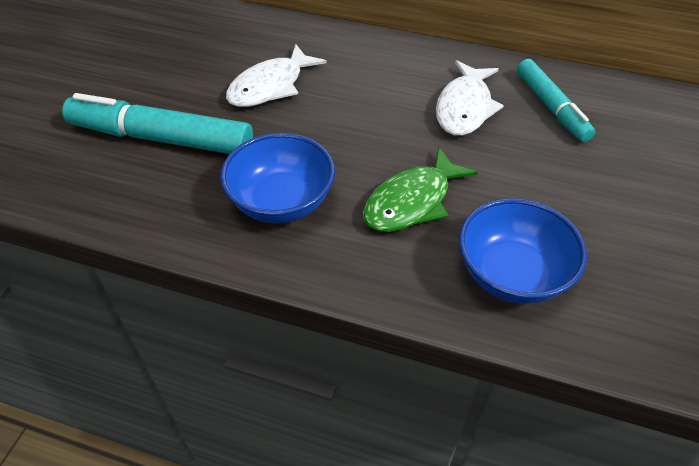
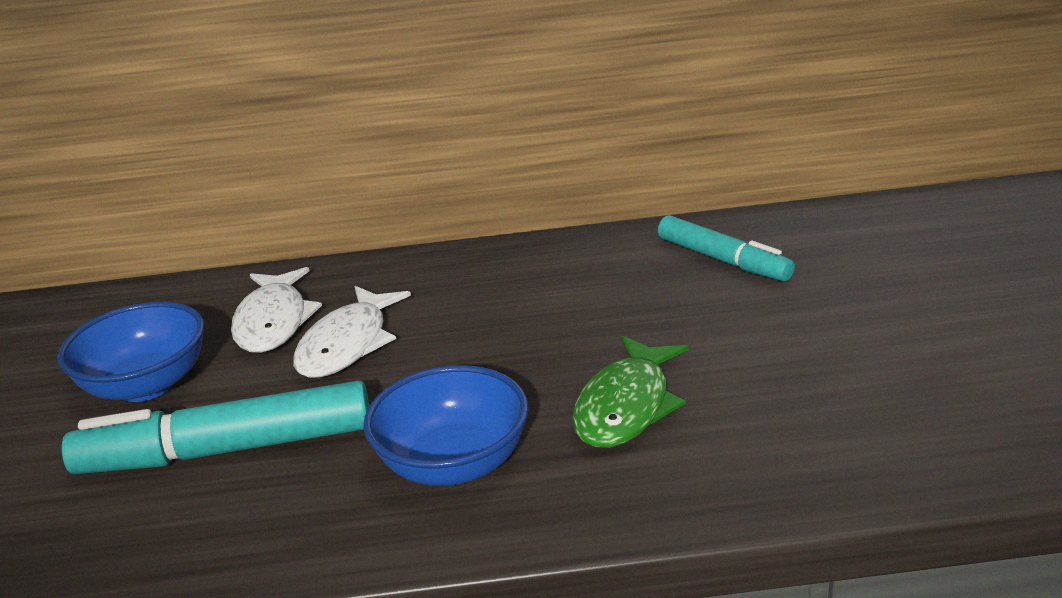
camera: 20 degrees left, 20 degrees down
white fish [436,60,504,136] -> white fish moved to [231,267,322,353]
blue bowl [459,198,587,304] -> blue bowl moved to [57,301,204,402]

